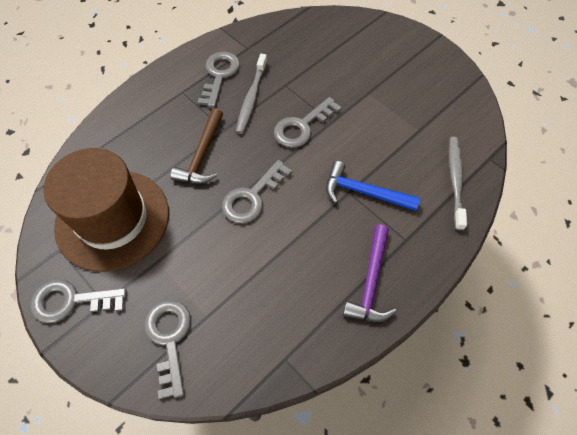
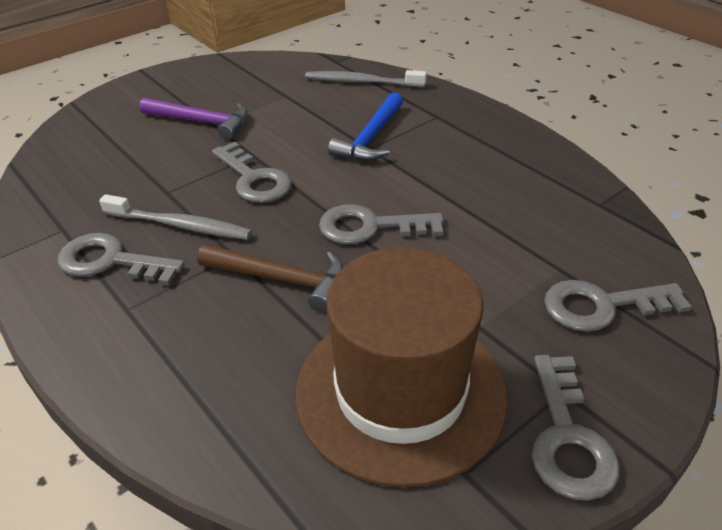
camera: 85 degrees left, 20 degrees down
grey key [222,160,292,224] -> grey key turned 135 degrees clockwise [319,204,444,244]
purple hammer [343,225,397,322] -> purple hammer moved to [139,98,248,140]

